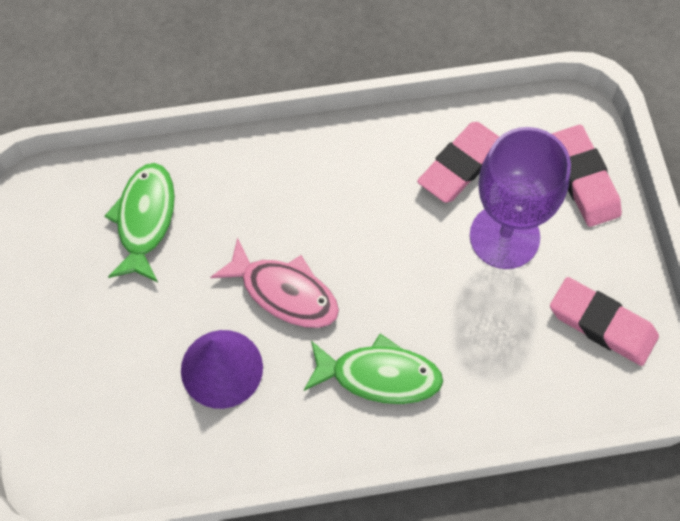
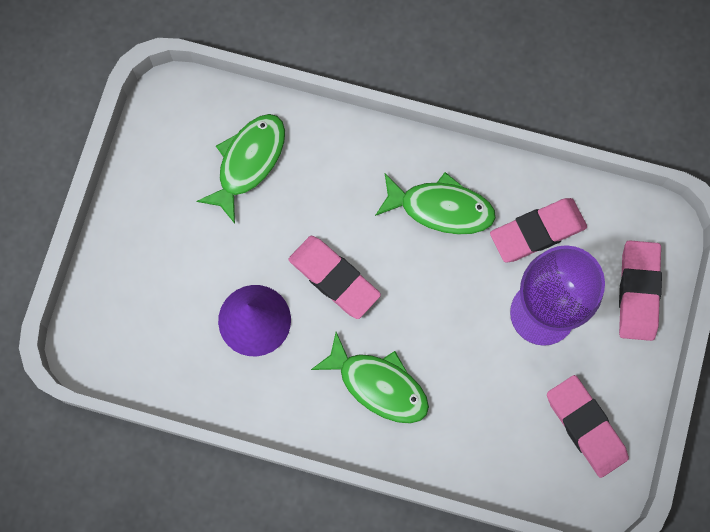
camera: 25 degrees right, 10 degrees up
pink fish [210,237,339,328] -> pink eraser [289,236,381,319]
none -> green fish [375,172,496,235]

